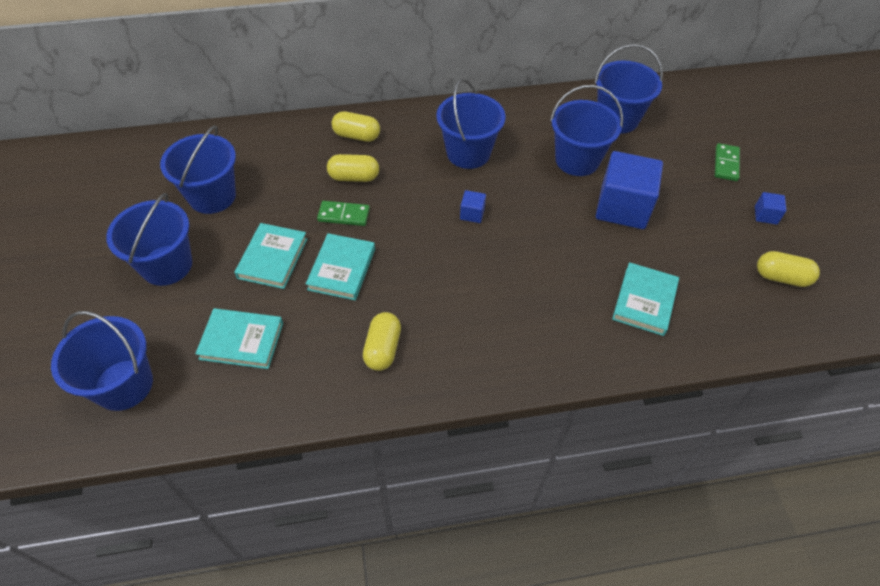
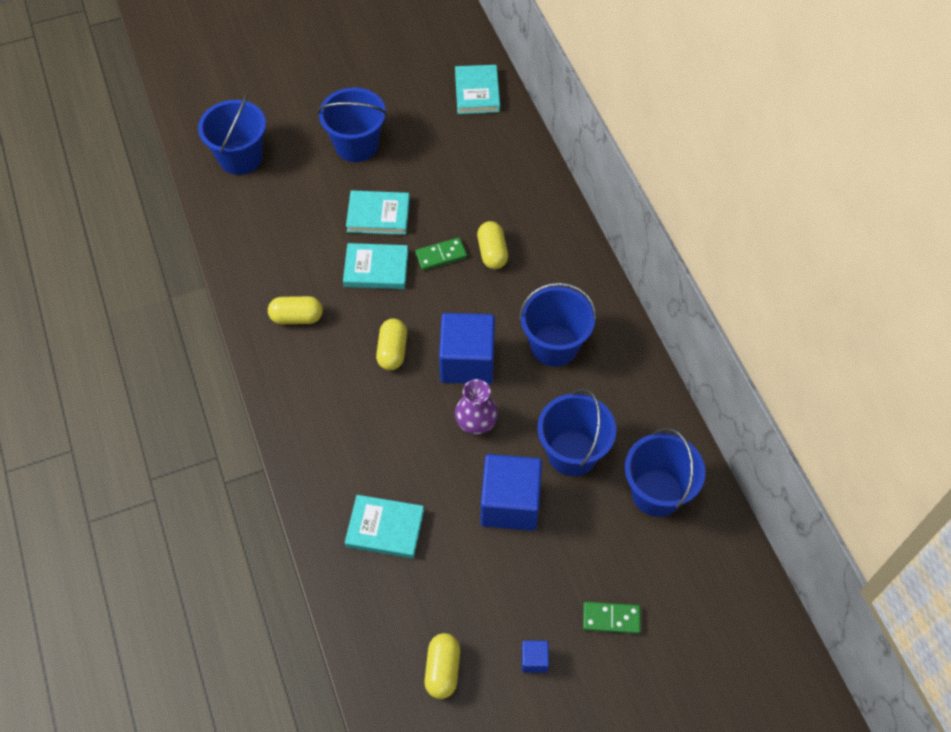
camera: 80 degrees right, 5 degrees up
blue bucket [160,125,236,214] -> none
turquoise book [195,308,283,369] -> turquoise book moved to [455,65,500,114]
green domino [317,201,370,226] -> green domino turned 75 degrees clockwise [415,238,467,270]
yellow capsule [331,111,380,142] -> yellow capsule moved to [376,319,407,370]
blue cube [460,190,486,223] -> blue cube [439,313,495,384], size x2.32
none -> purple vase [455,379,498,434]

